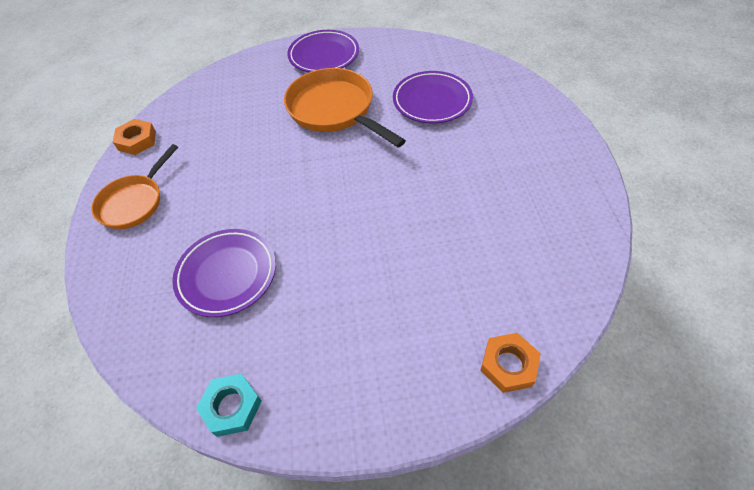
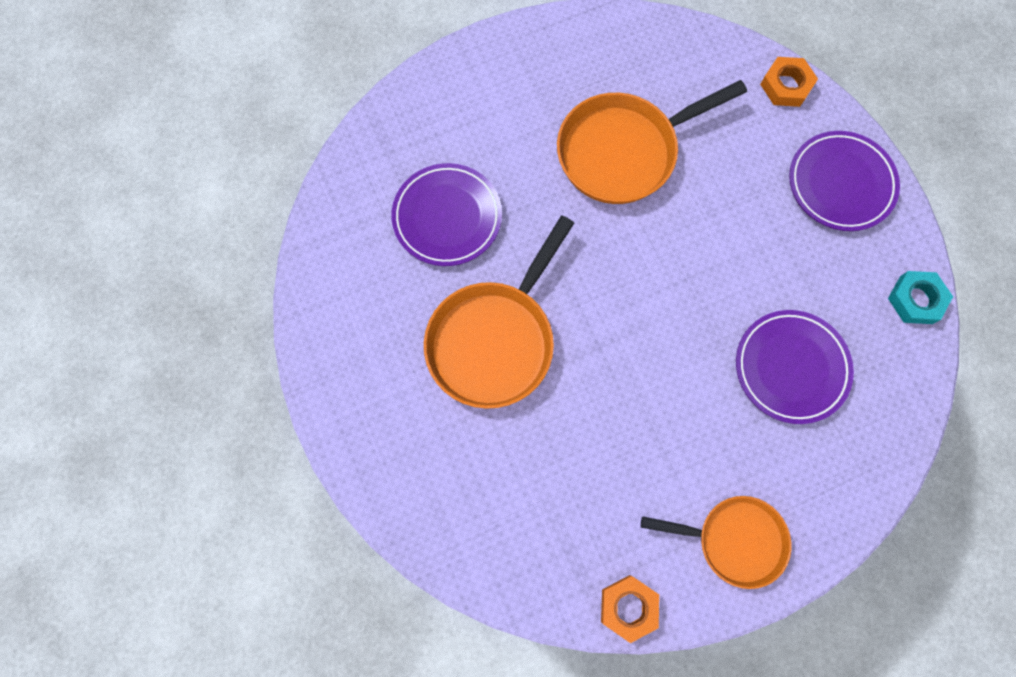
camera: 110 degrees left, 20 degrees up
purple plate [287,30,359,72] -> purple plate moved to [789,131,900,231]
none -> orange pan [557,80,747,204]

